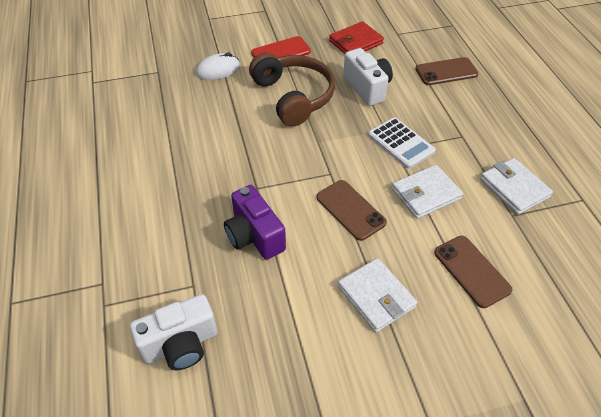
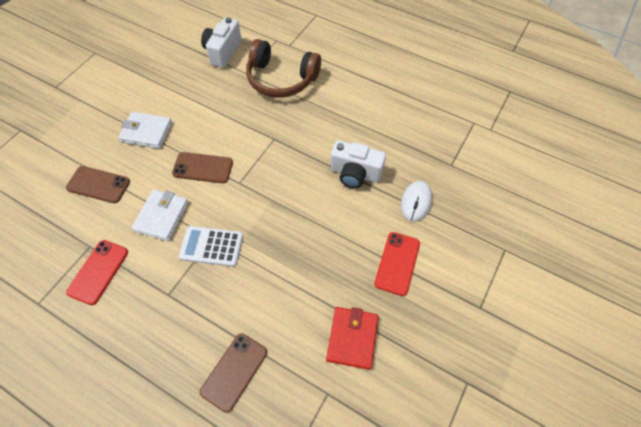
camera: 135 degrees right, 10 degrees up
purple camera [224,185,286,260] -> none
brown headphones [249,52,335,126] -> brown headphones moved to [246,39,321,98]
white camera [343,48,393,106] -> white camera moved to [331,140,386,188]
white wallet [480,158,553,215] -> red phone [66,240,128,305]

